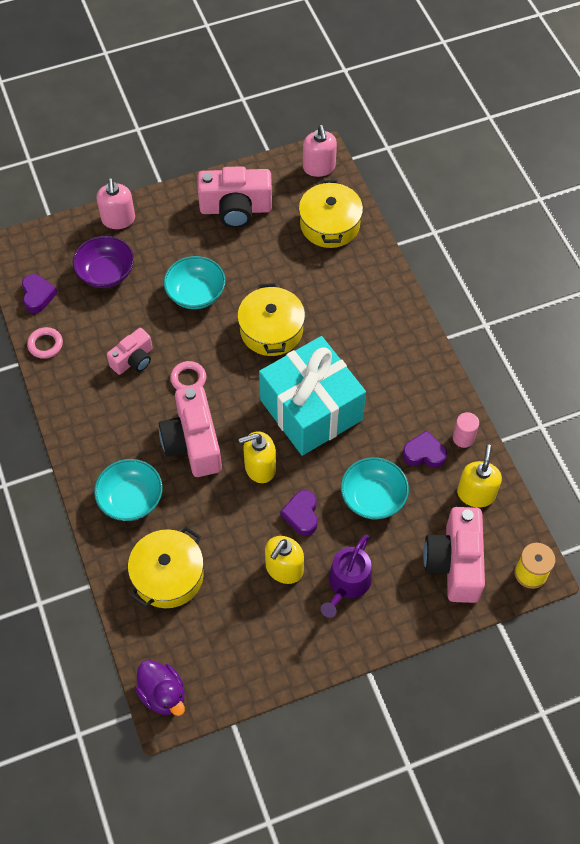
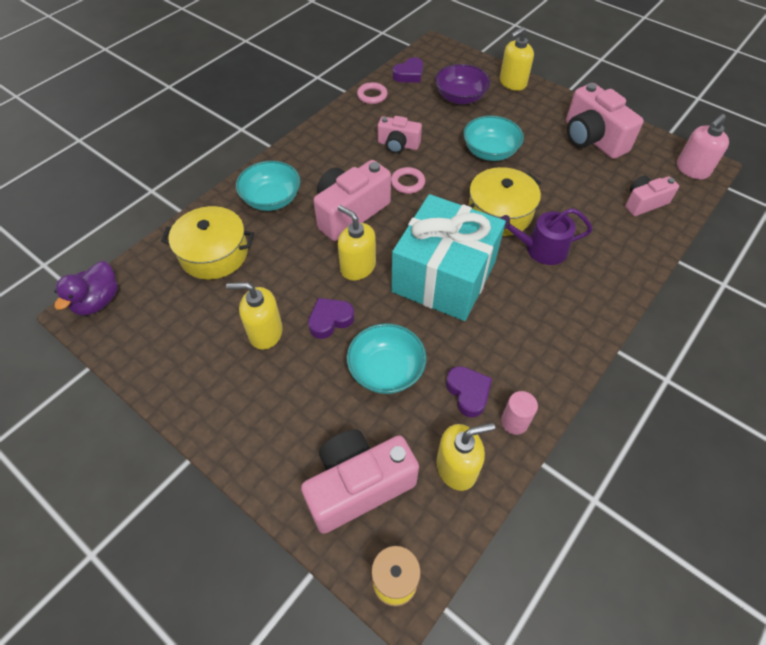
camera: 60 degrees right, 5 degrees down
pink soap dispenser [96,178,135,229] -> yellow soap dispenser [500,27,534,91]
yellow pot [299,180,363,248] -> pink camera [625,176,679,216]
purple watering can [321,535,372,618] -> purple watering can moved to [500,208,593,265]

